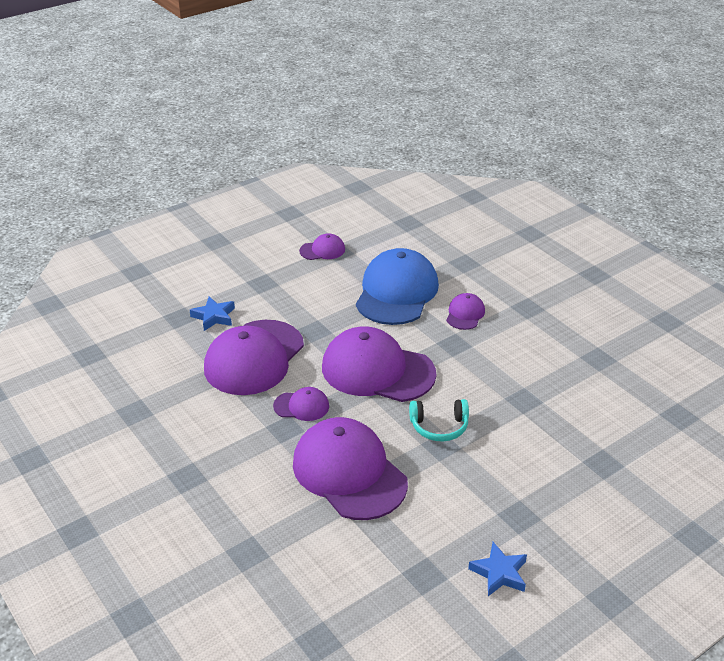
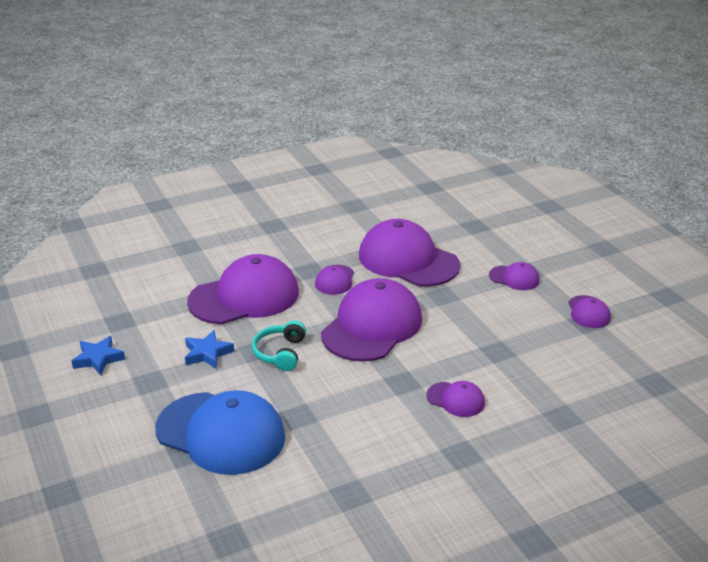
camera: 100 degrees right, 5 degrees down
blue star [190,297,235,331] -> blue star moved to [185,330,234,369]
blue cap [356,248,439,325] -> blue cap moved to [155,390,285,475]
none -> purple cap [489,262,540,290]

